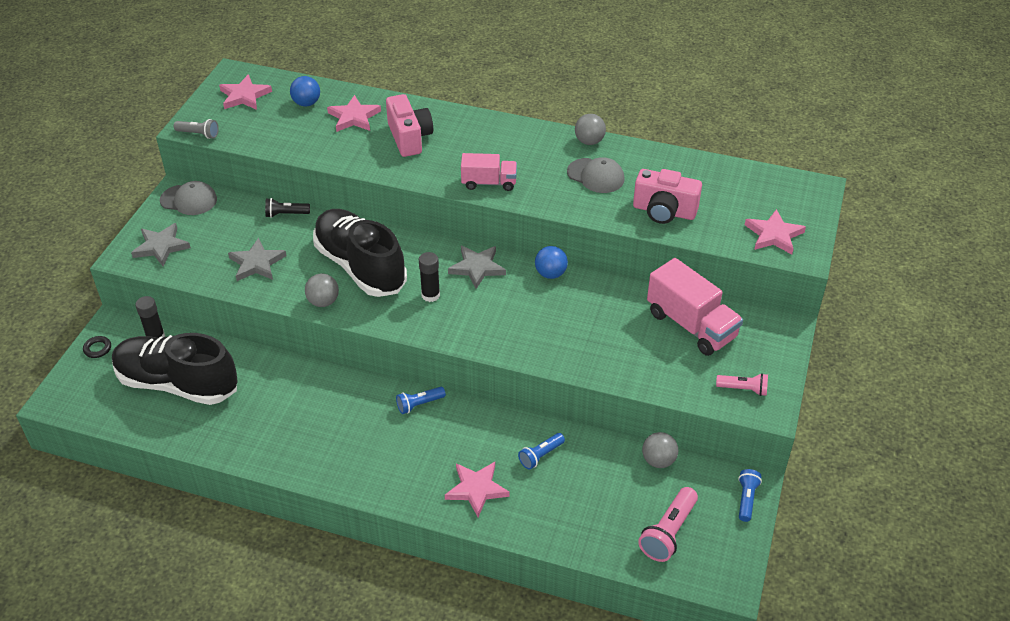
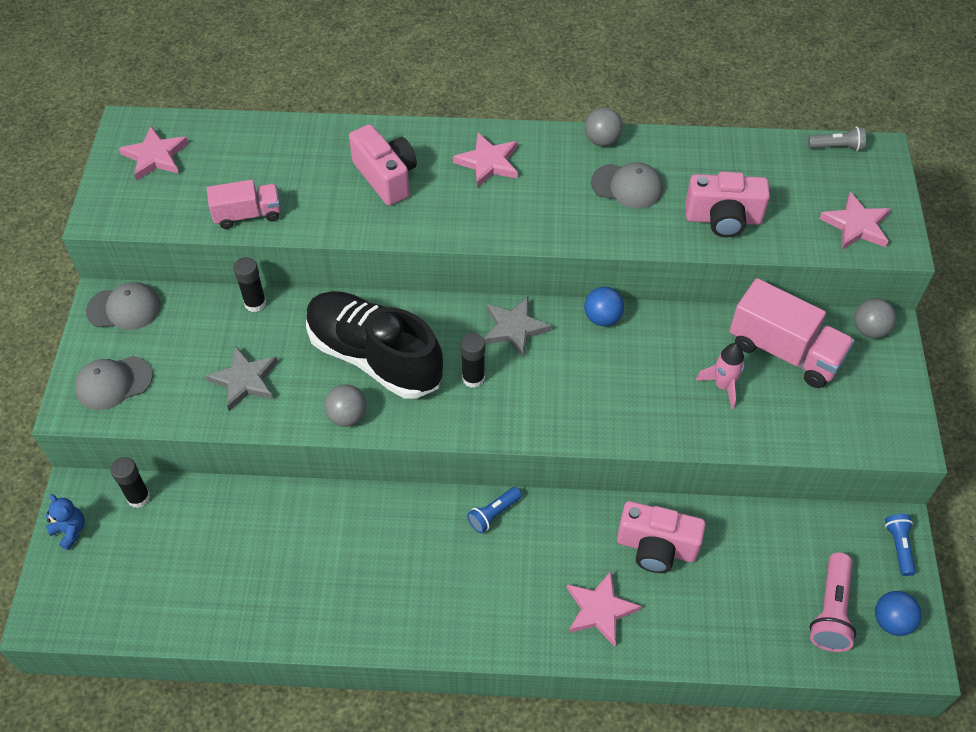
camera: 15 degrees left, 10 degrees up
black ring [83,336,111,358] -> blue teddy bear [45,494,85,550]
black shoe [112,333,238,405] -> none
grey star [131,223,191,266] -> grey cap [75,356,153,410]
grey flashlight [174,119,219,139] -> grey flashlight moved to [808,127,866,151]
black flashlight [265,198,310,218] -> black glue stick [233,257,266,312]
blue ball [290,76,320,107] -> blue ball moved to [875,591,922,636]
pink star [327,95,381,132] -> pink star moved to [453,133,518,188]
pink truck [461,153,517,191] -> pink truck moved to [207,180,281,229]
blue flashlight [518,433,565,469] -> pink camera [617,501,706,573]
grey ball [642,432,678,468] -> grey ball moved to [854,298,896,338]
pink flashlight [716,373,768,396] -> none
none -> pink rocket [696,343,745,409]

